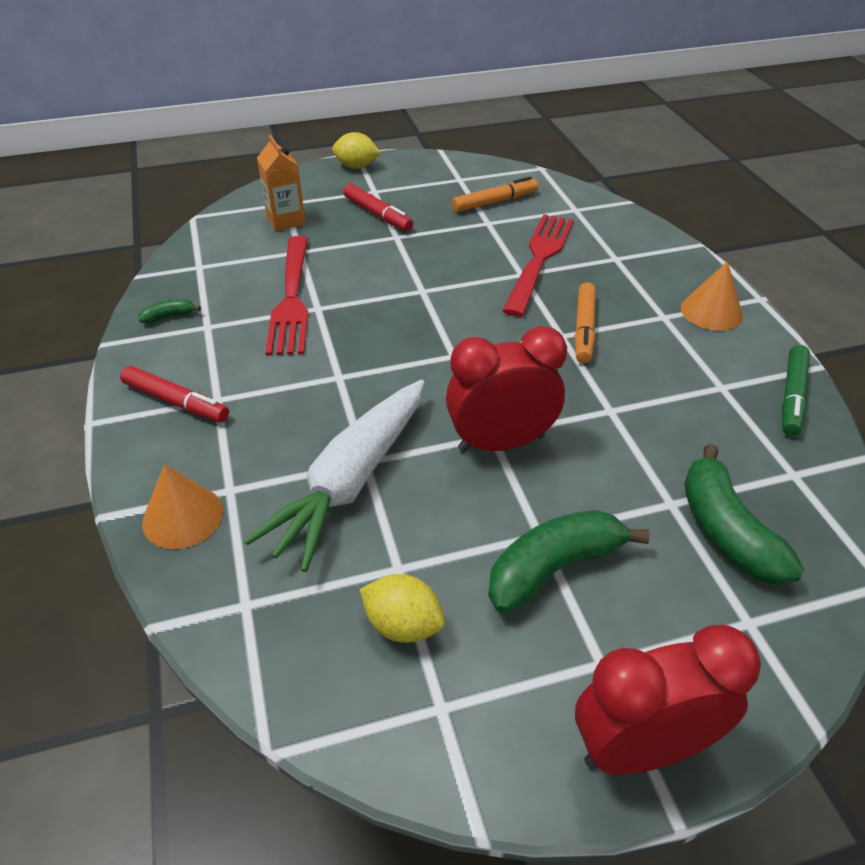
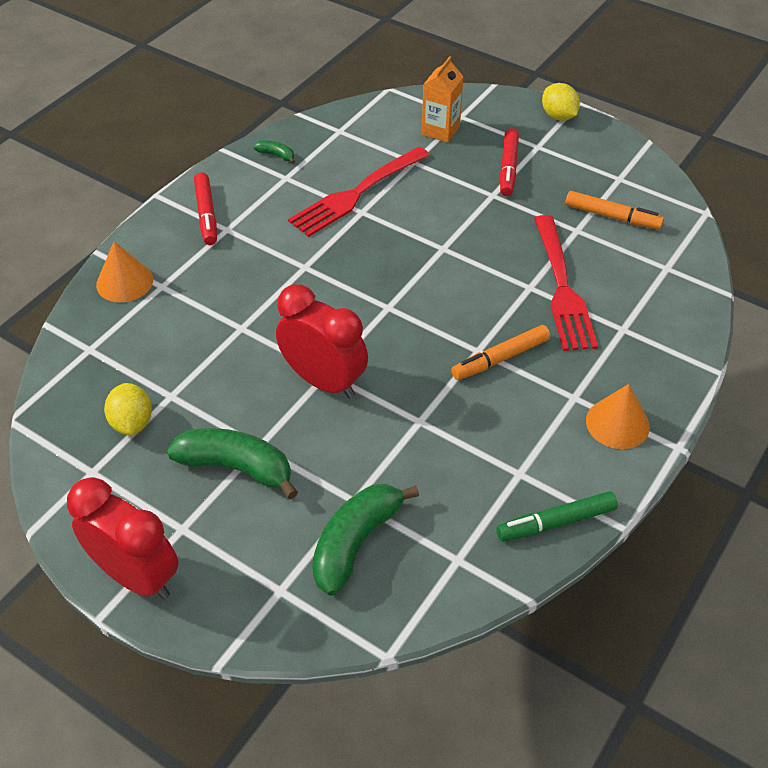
camera: 50 degrees right, 5 degrees up
white carrot [244,380,425,572] -> none
red fork [502,214,574,317] -> red fork turned 105 degrees clockwise [534,215,598,351]

